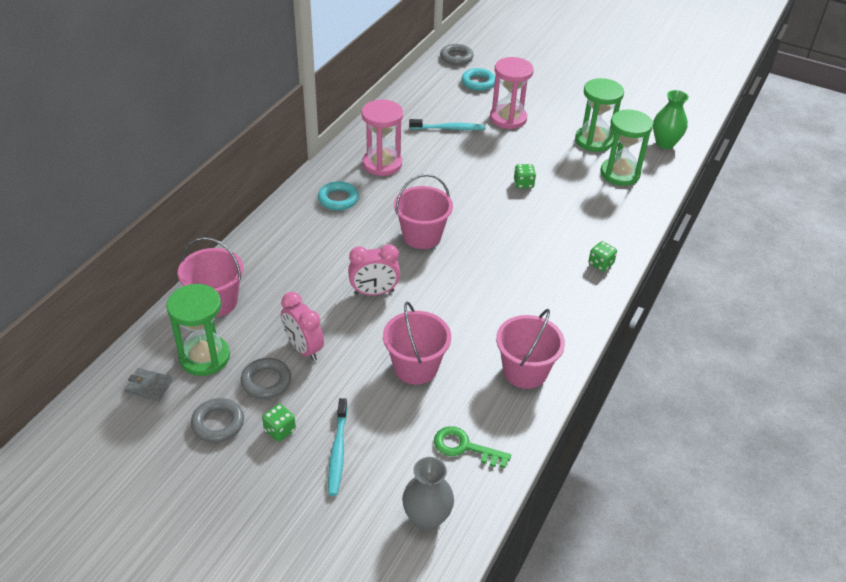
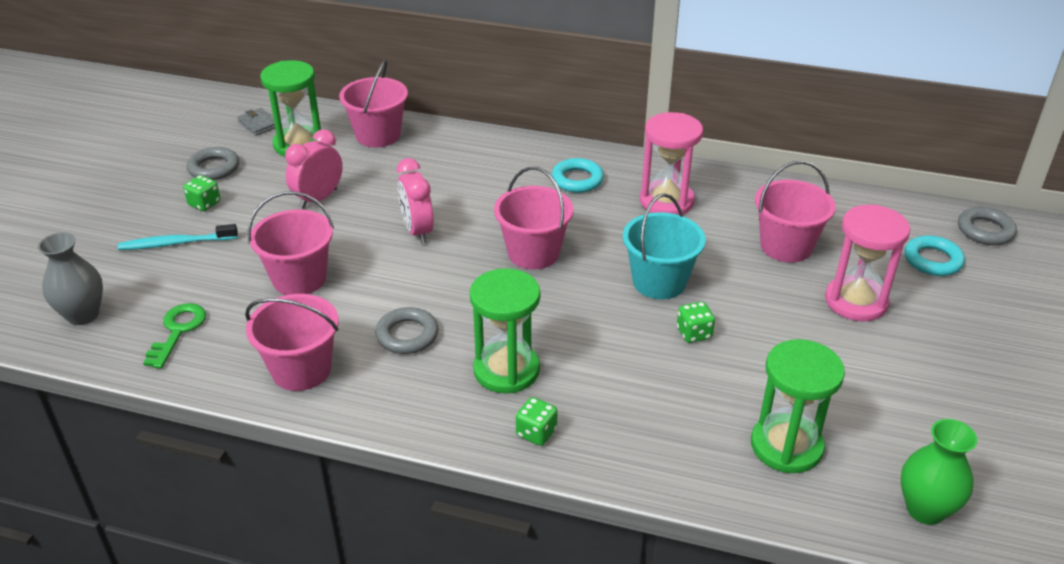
camera: 80 degrees right, 5 degrees down
grey wallet [124,368,173,401] -> grey wallet turned 45 degrees counterclockwise [237,108,275,136]
grey ring [240,358,291,399] -> grey ring moved to [375,307,439,354]
turquoise toothbrush [409,119,485,130] -> pink bucket [755,161,836,263]
green hourglass [575,78,624,152] -> green hourglass moved to [470,268,540,394]
none -> turquoise bucket [623,193,706,299]

